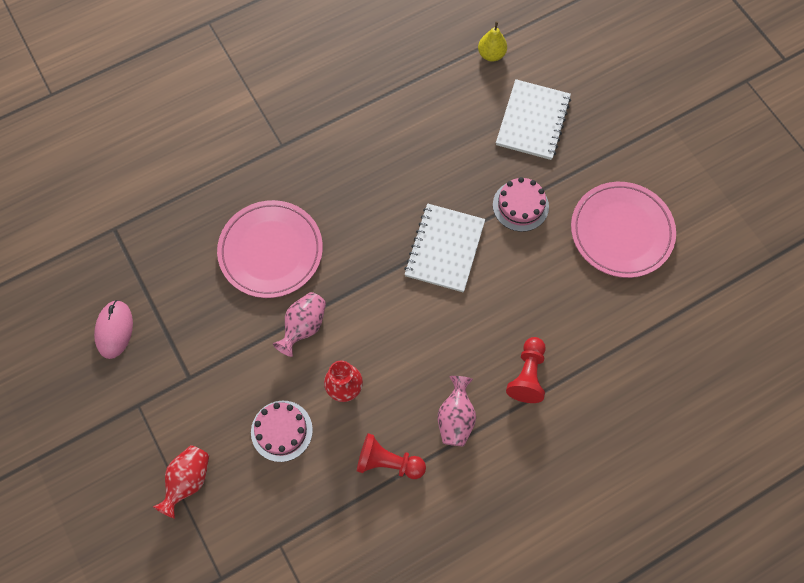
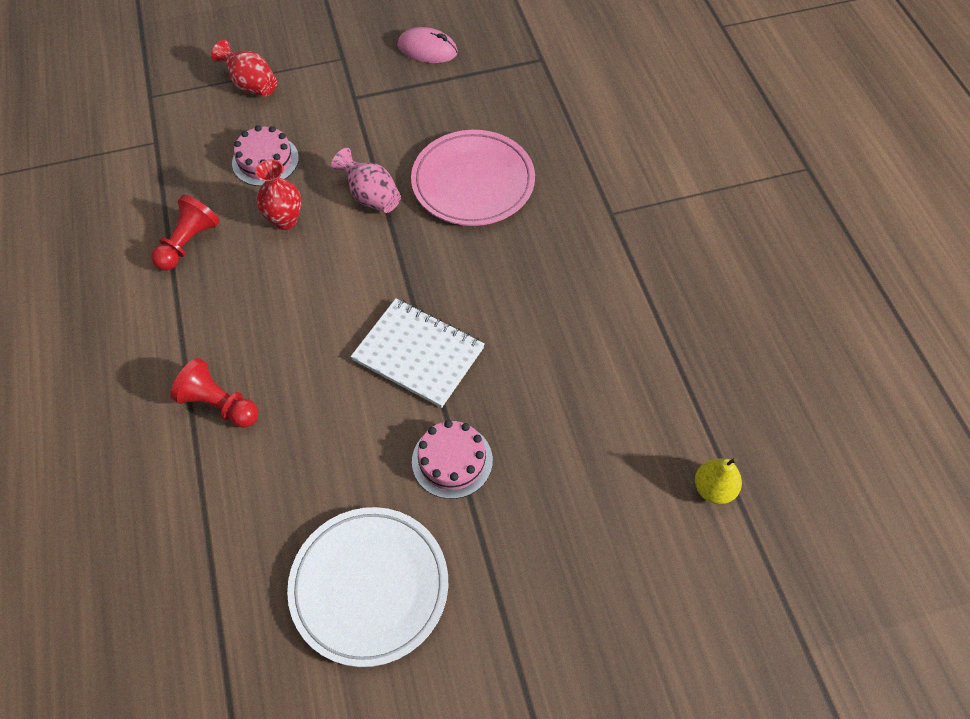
camera: 105 degrees right, 10 degrees down
pink vase [438,376,476,446] -> none
white notebook [496,79,571,160] -> none
pink plate [571,182,676,278] -> white plate [287,507,448,667]

